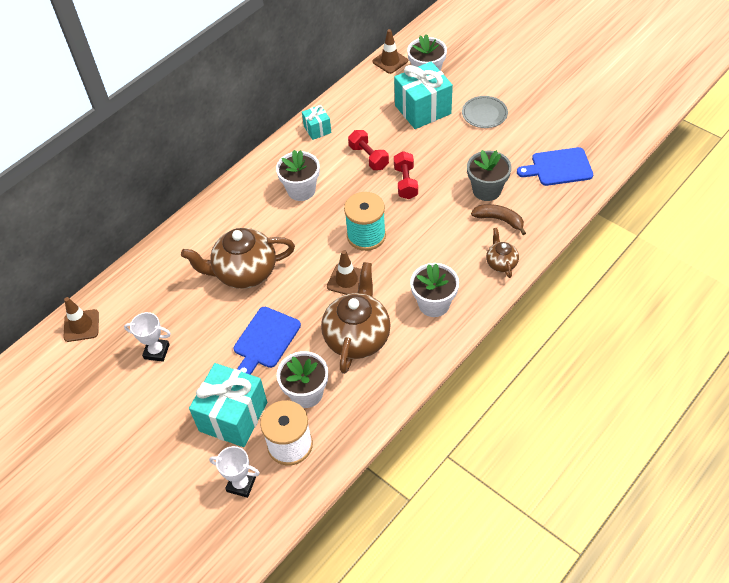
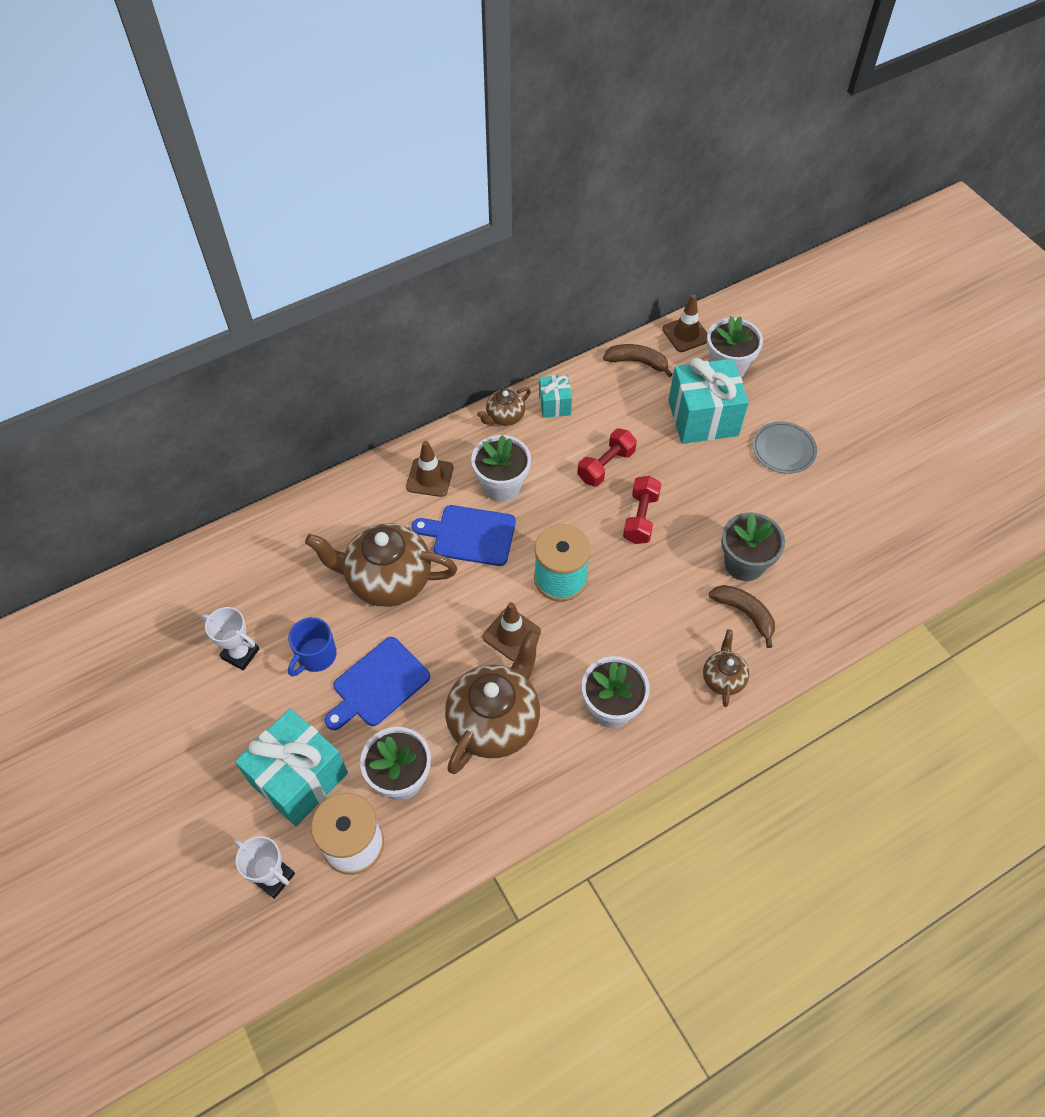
camera: 15 degrees right, 5 degrees up
brown traffic cone [63,297,99,342] -> brown traffic cone moved to [406,441,454,497]
red dumbbell [348,130,389,170] -> red dumbbell turned 60 degrees clockwise [577,428,637,486]
blue cutting board [517,147,593,186] -> blue cutting board moved to [412,505,516,566]
none -> blue mug [288,617,337,677]
none -> brown teapot [477,387,531,426]
none -> brown banana [603,344,673,377]

